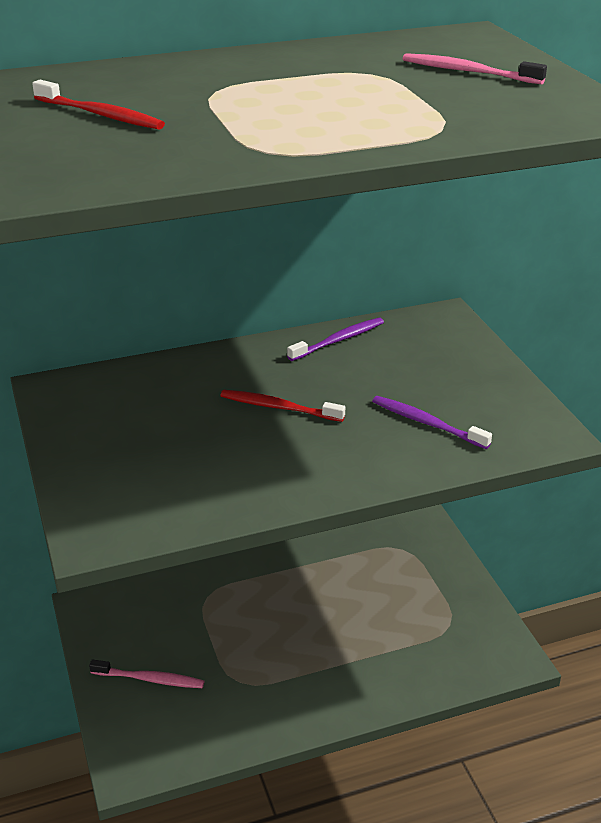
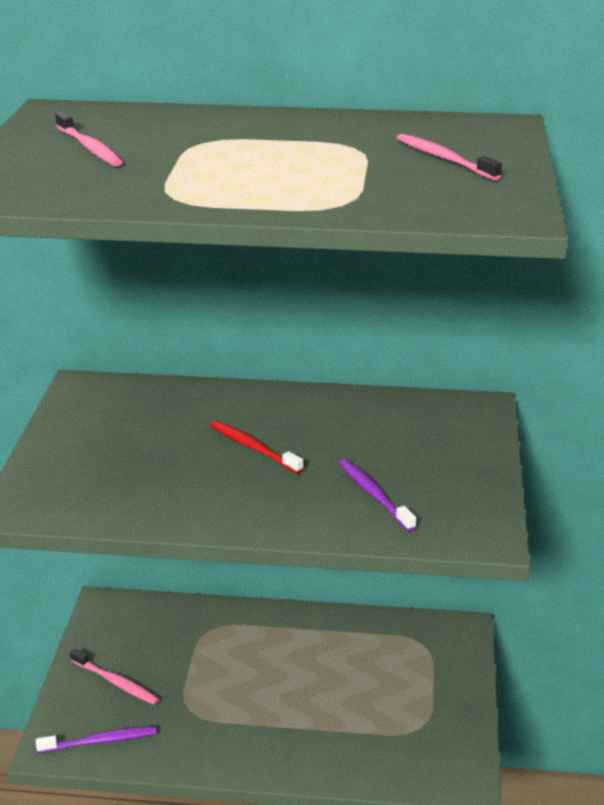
camera: 25 degrees right, 5 degrees down
red toothbrush [32,80,165,130] -> pink toothbrush [55,112,122,166]
purple toothbrush [287,318,384,361] -> purple toothbrush moved to [36,726,157,753]

